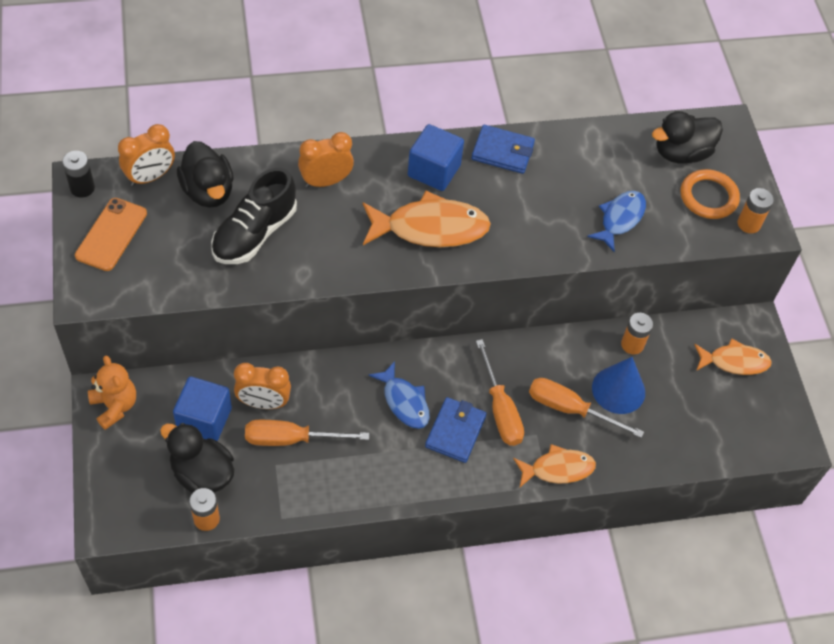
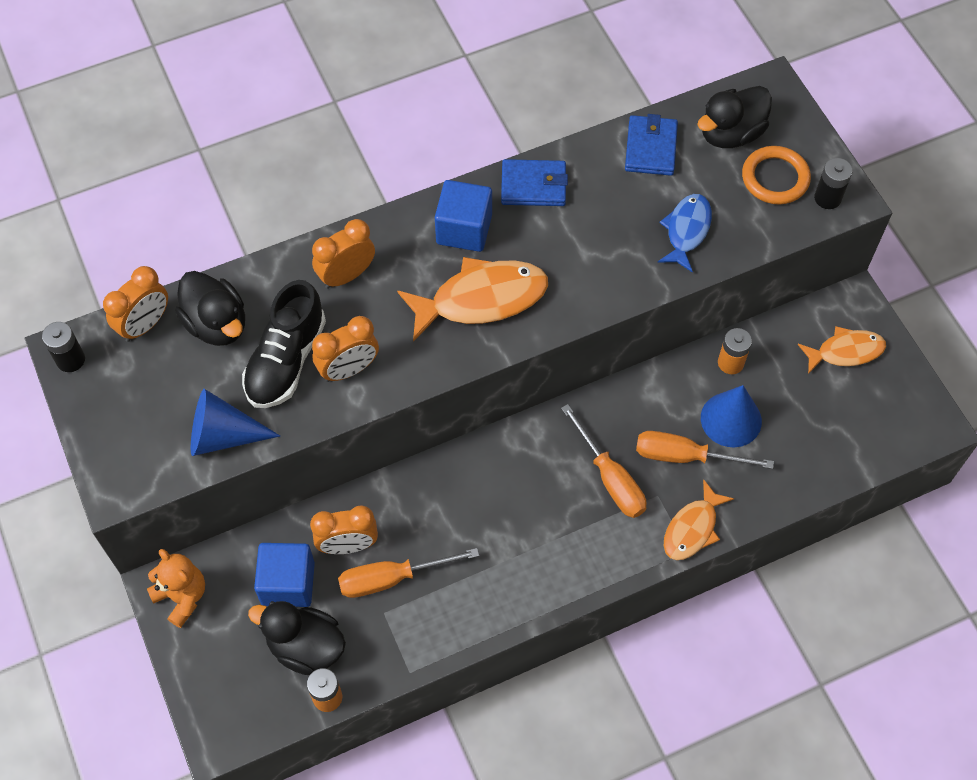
camera: 10 degrees left, 5 degrees up
orange phone [75,198,147,271] -> none
blue fish [368,361,430,429] -> none
blue wallet [425,397,486,463] -> blue wallet moved to [625,114,678,176]
orange fish [513,444,596,487] -> orange fish turned 150 degrees clockwise [664,479,734,560]
orange battery [738,188,774,233] -> black battery [814,158,852,209]
none -> blue cone [191,389,280,456]
none -> orange clock [312,316,379,382]

